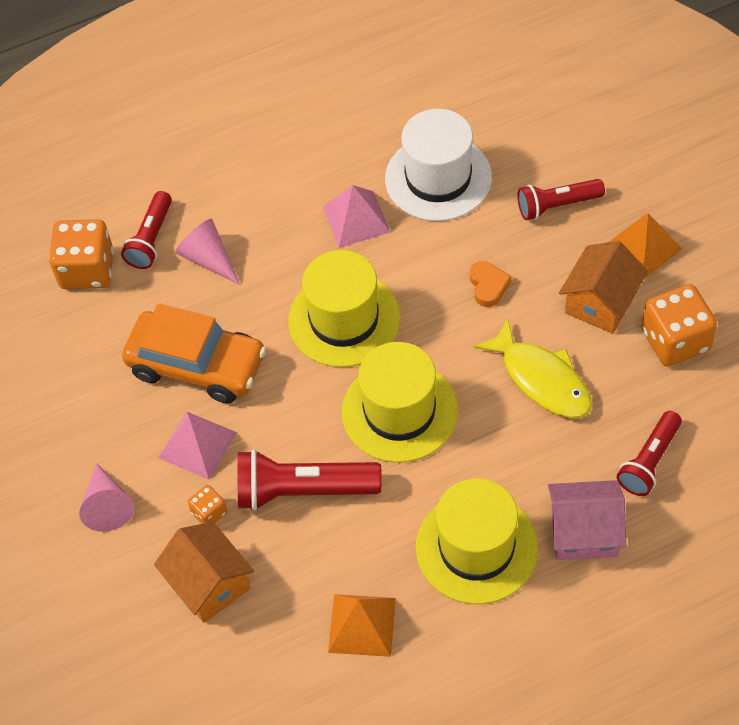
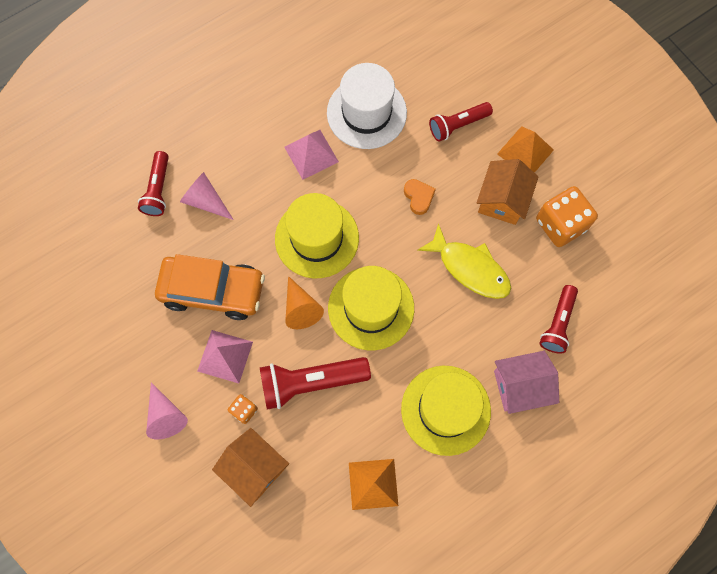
camera: 15 degrees left, 15 degrees up
orange dice [49,219,114,289] -> none
none -> orange cone [285,276,324,329]

